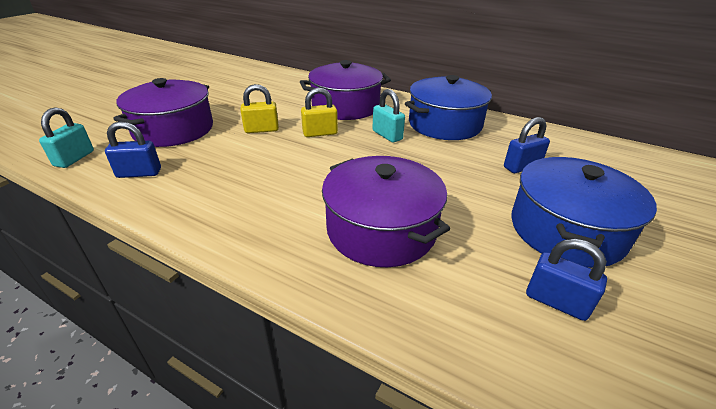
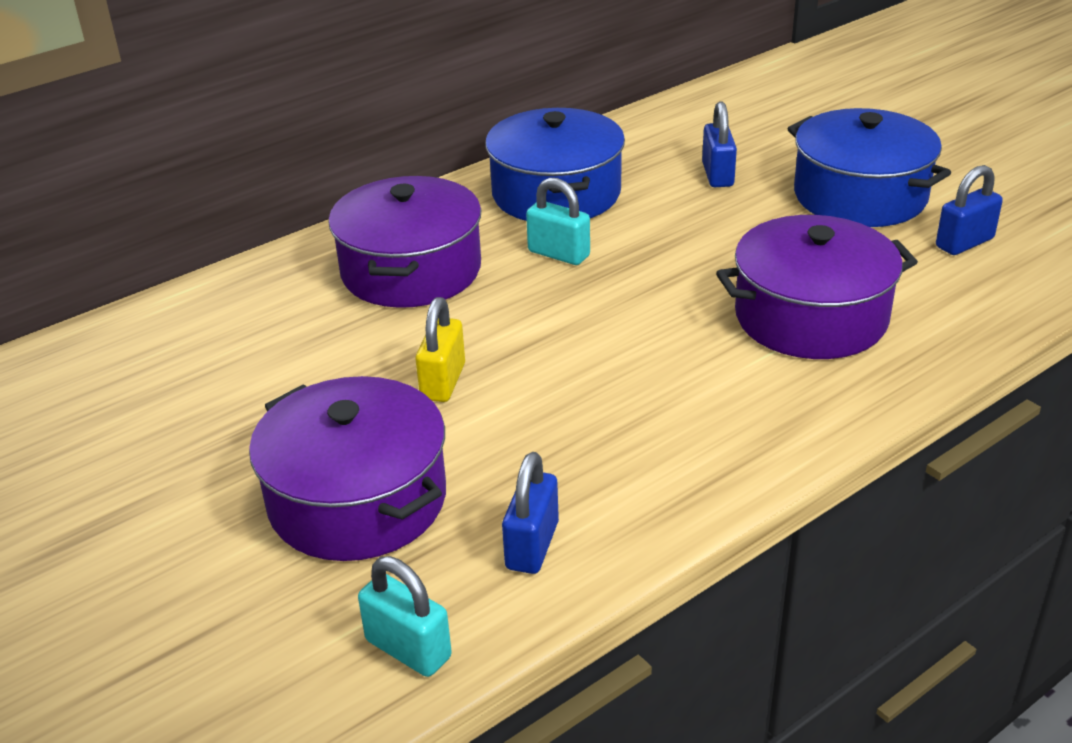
camera: 65 degrees left, 0 degrees up
yellow padlock [301,88,338,137] -> none
turquoise padlock [372,89,405,143] -> turquoise padlock turned 45 degrees clockwise [526,178,590,265]

